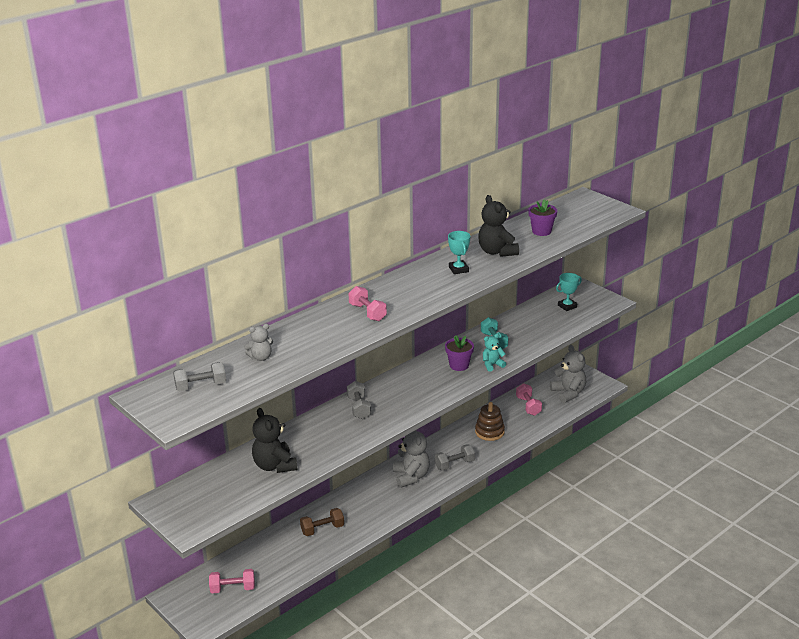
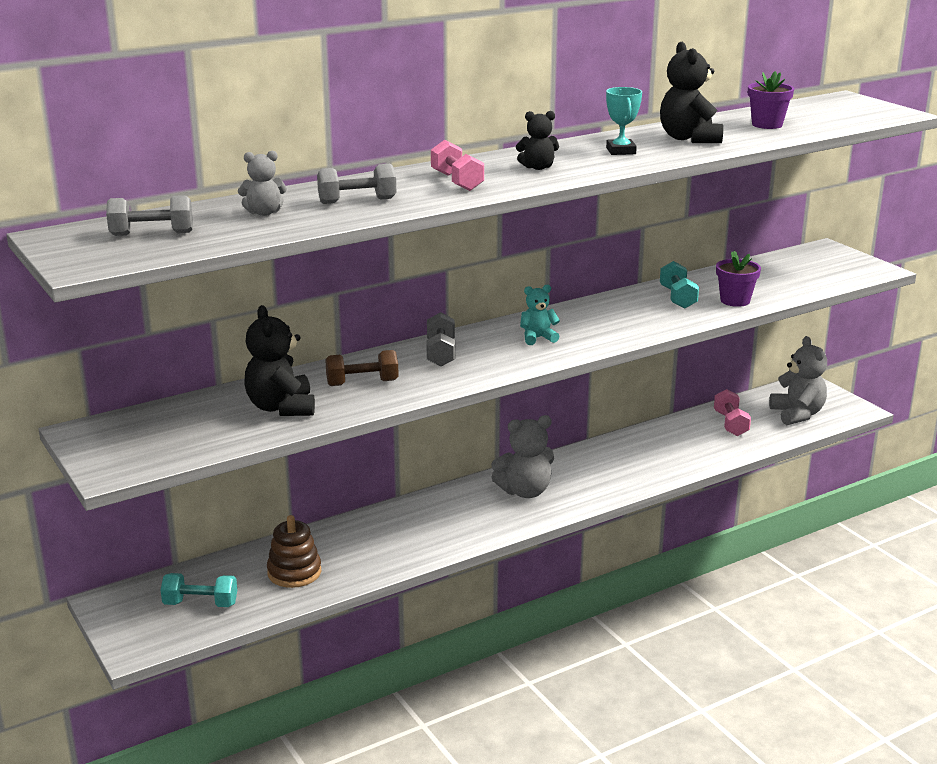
camera: 10 degrees right, 5 degrees down
pink dumbbell [209,569,255,594] -> turquoise dumbbell [161,573,237,607]
brown dumbbell [300,508,344,536] -> brown dumbbell moved to [325,350,399,386]
grey teddy bear [393,430,430,488] -> grey teddy bear turned 75 degrees clockwise [491,415,554,498]
grey dumbbell [435,444,475,470] -> grey dumbbell moved to [317,164,396,204]
purple flower pot [445,335,474,371] -> purple flower pot moved to [716,251,761,307]
brown stacking toy [475,402,505,441] -> brown stacking toy moved to [267,515,321,588]
turquoise teddy bear [483,333,506,372] -> turquoise teddy bear moved to [520,285,560,345]
turquoise trophy [556,273,582,311] -> none
none -> black teddy bear [516,111,559,170]

